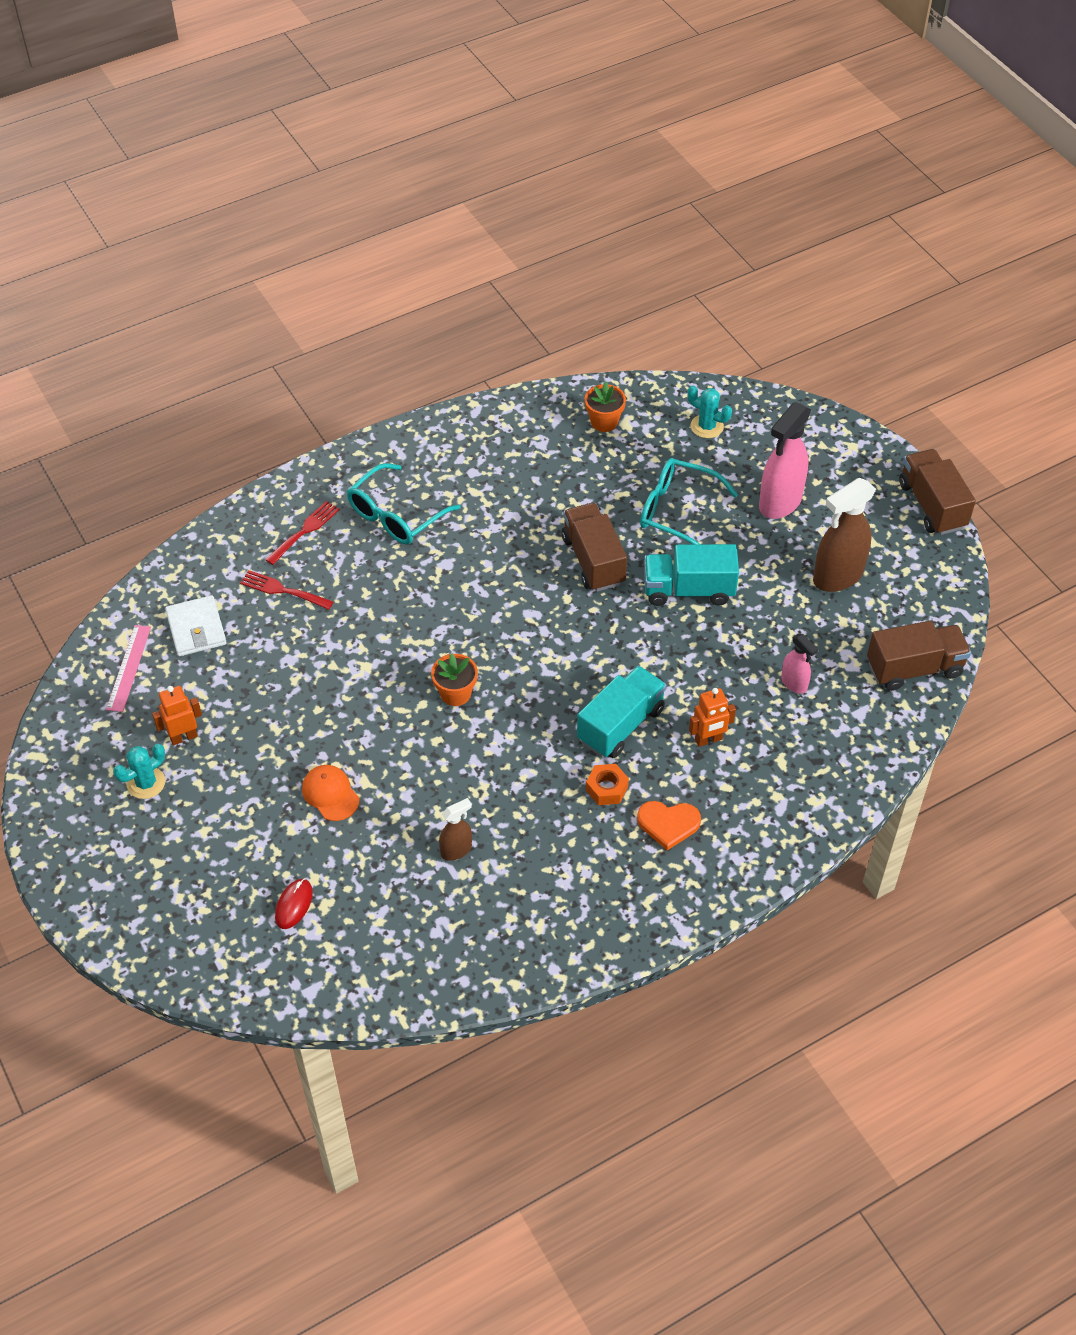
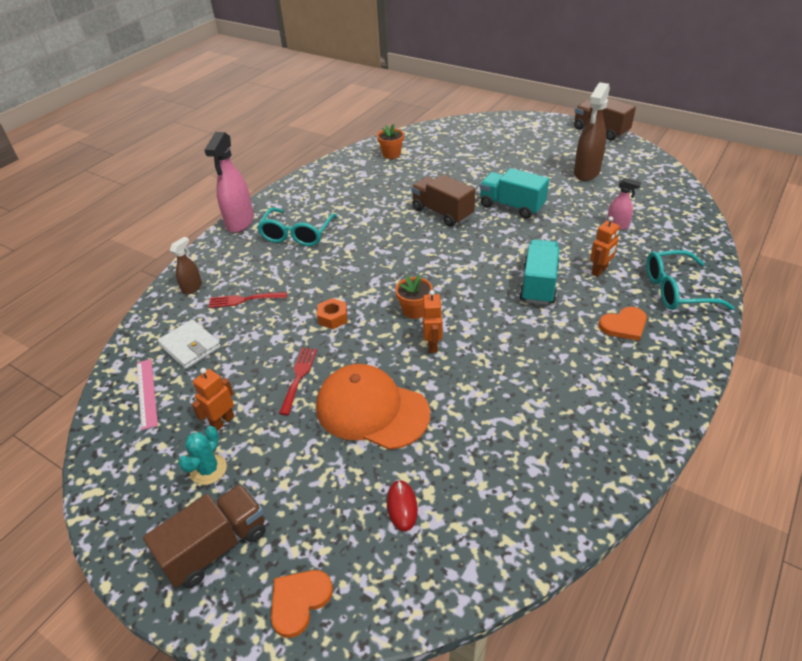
camera: 25 degrees left, 10 degrees down
red fork [265,501,340,565] -> red fork moved to [279,348,317,415]
orange cap [302,765,360,821] -> orange cap [316,364,430,450], size x2.02
brown spray bottle [439,798,472,861] -> brown spray bottle moved to [170,237,202,295]
orange nut [586,764,629,805] -> orange nut moved to [317,298,347,329]
turquoise glasses [640,458,738,544] -> turquoise glasses moved to [646,250,735,310]
turquoise truck [644,544,739,606] -> turquoise truck turned 60 degrees clockwise [480,168,549,219]
turquoise cactus [688,385,732,438] -> none
pink spray bottle [759,402,811,519] -> pink spray bottle moved to [204,132,254,233]
brown truck [867,621,971,691] -> brown truck moved to [143,484,266,588]
none -> orange heart [271,570,333,638]
none -> orange robot [422,290,443,353]

